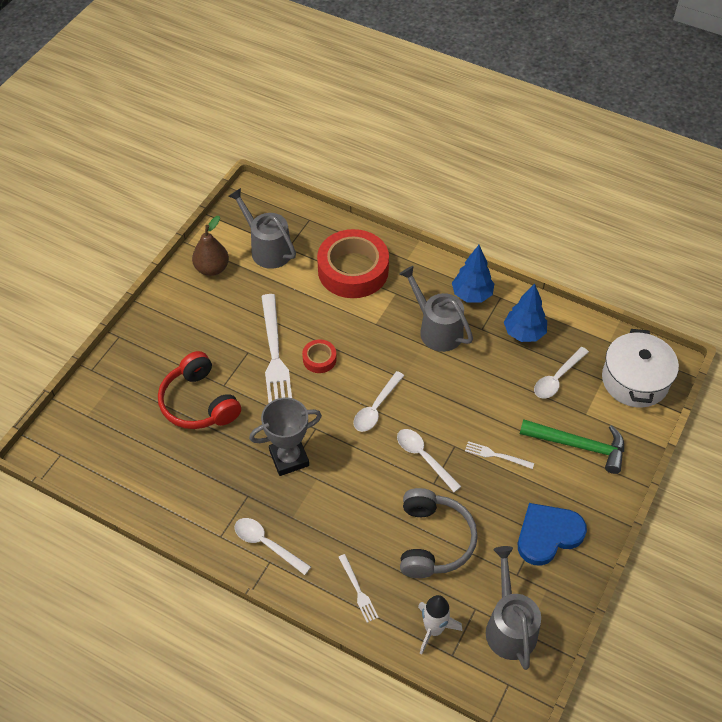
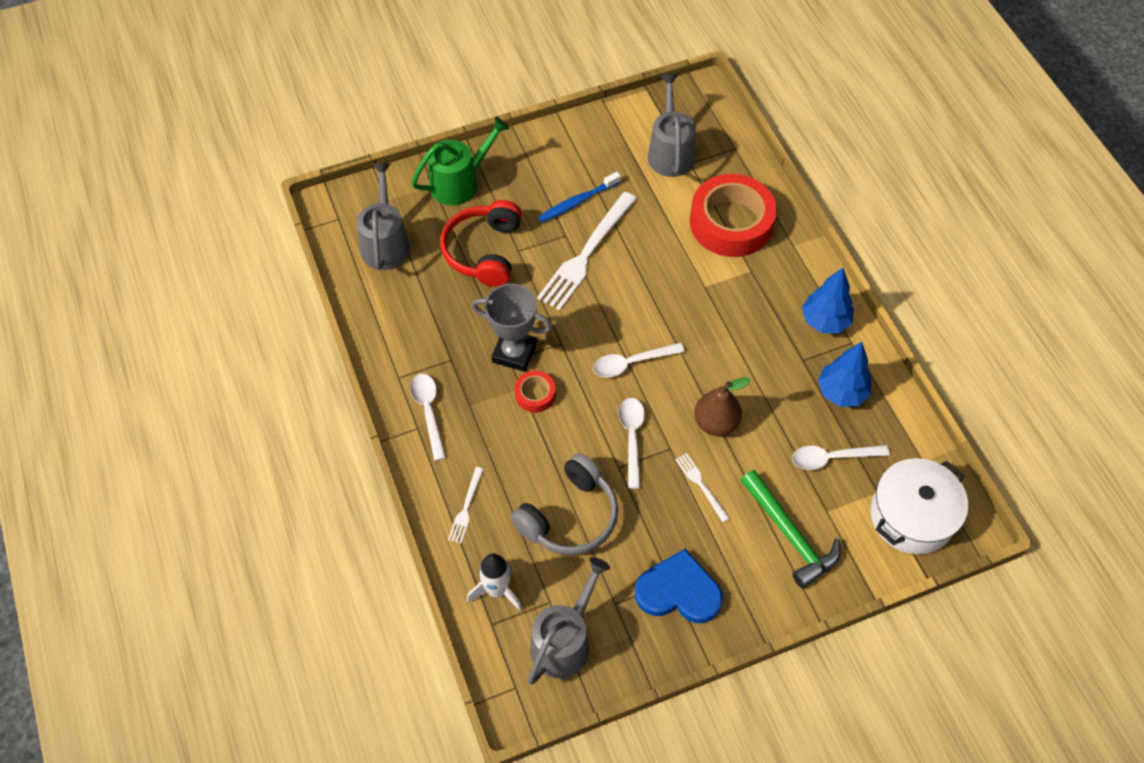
camera: 40 degrees right, 5 degrees up
brown pear [192,216,229,276] -> brown pear moved to [694,377,751,436]
red tape [302,339,337,373] -> red tape moved to [515,371,556,412]
grey watering can [400,266,473,352] -> grey watering can moved to [356,163,410,270]
none -> green watering can [411,117,510,206]
none -> blue toothbrush [538,172,621,223]

